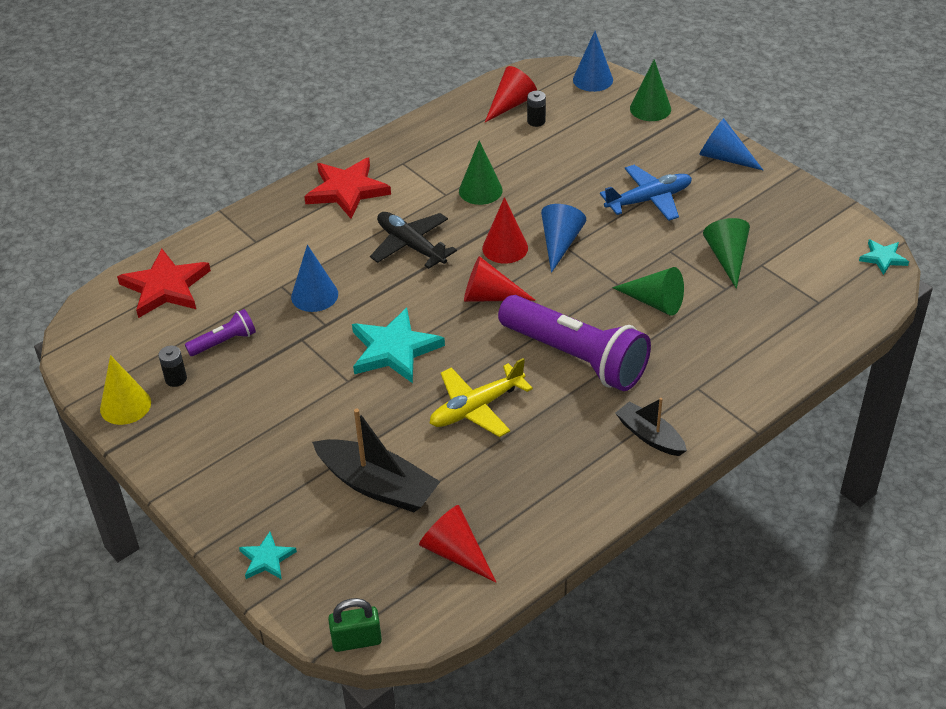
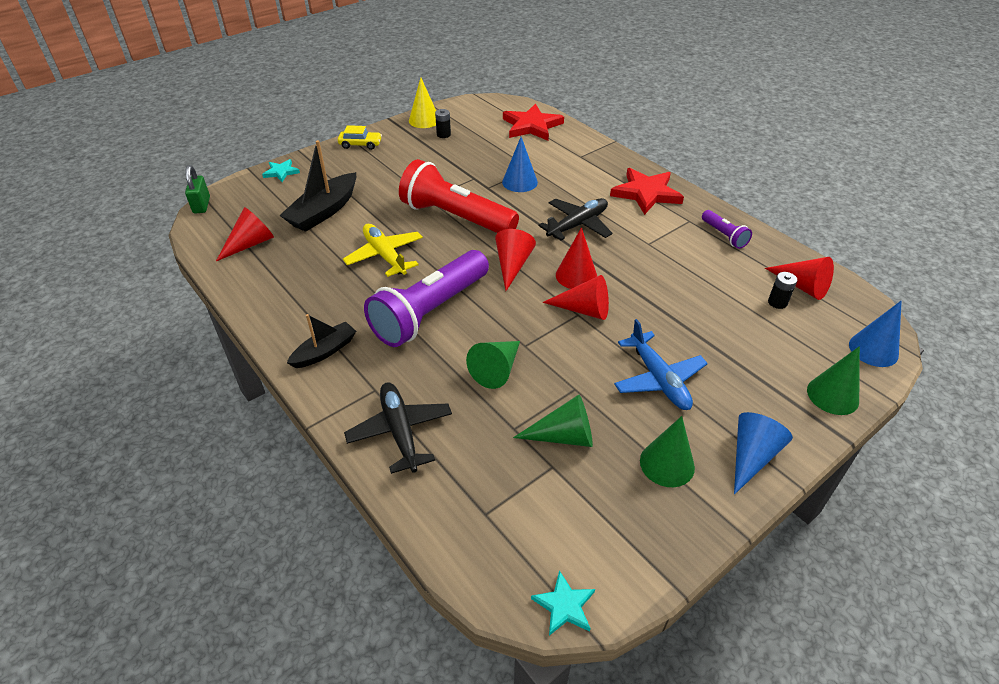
camera: 90 degrees right, 0 degrees up
purple flashlight [185,309,256,356] -> purple flashlight moved to [702,210,752,249]
turquoise star [352,308,445,383] -> red flashlight [399,159,519,233]
green cone [459,140,503,205] -> green cone moved to [640,416,695,487]
blue cone [541,204,586,273] -> red cone [542,275,609,320]
none -> yellow car [338,125,382,150]
none -> black plane [344,382,452,474]

